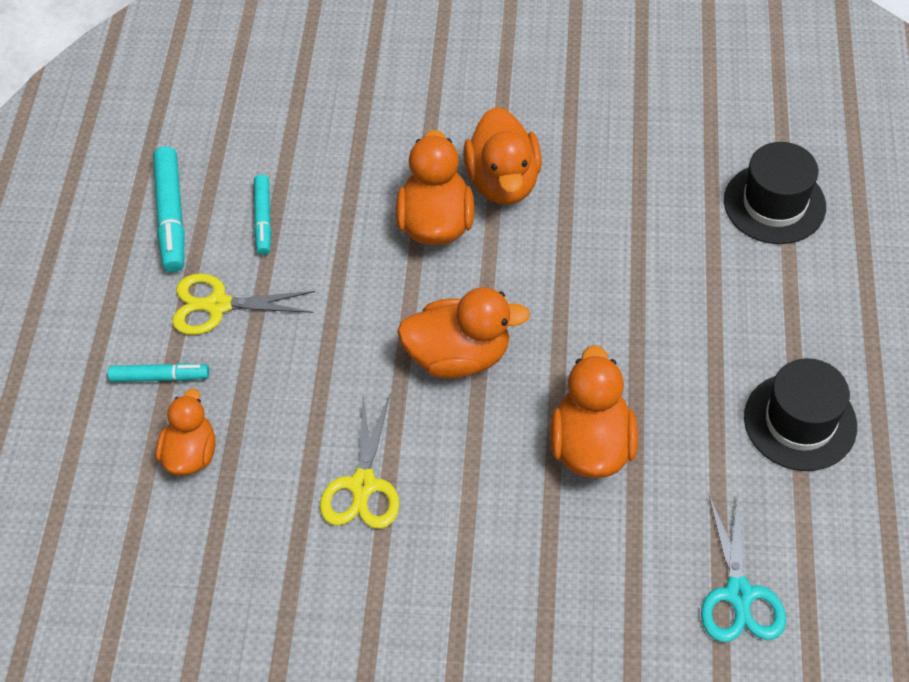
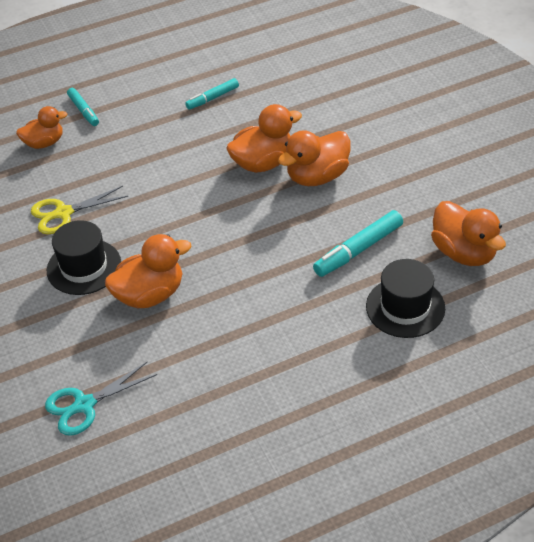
camera: 60 degrees right, 10 degrees down
turquoise marker [153,146,185,272] -> turquoise marker moved to [313,210,403,277]
yellow scissors [172,273,315,335] -> none
orange duck [397,287,530,379] -> orange duck moved to [431,201,506,266]
black hat [744,358,857,471] -> black hat moved to [47,220,121,295]

